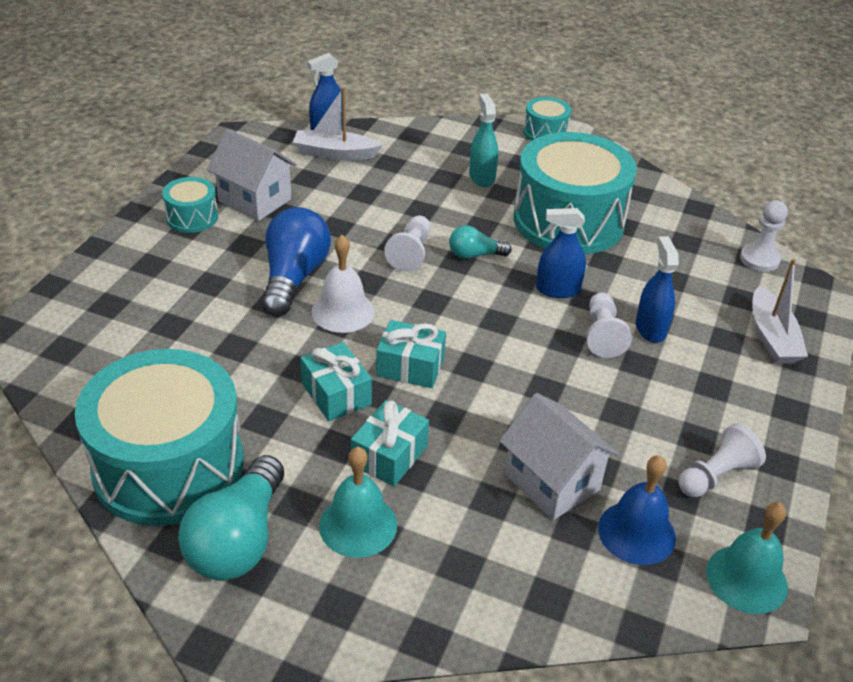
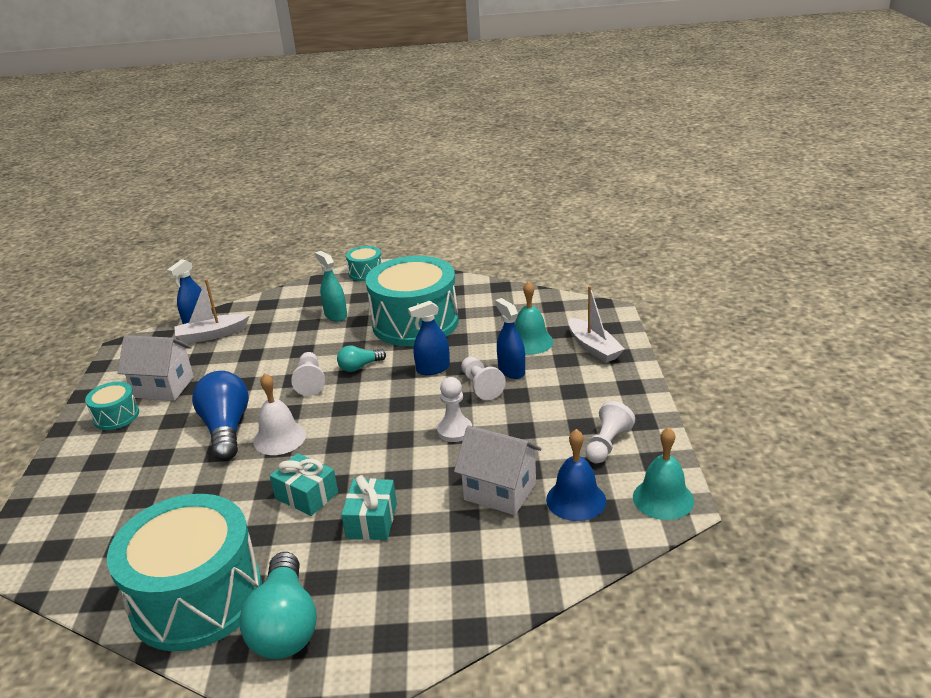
camera: 20 degrees left, 10 degrees down
turquoise bell [319,447,397,558] -> turquoise bell moved to [515,281,553,355]
turquoise gift [376,320,446,388] -> none
white pawn [740,200,788,272] -> white pawn moved to [437,377,472,442]

